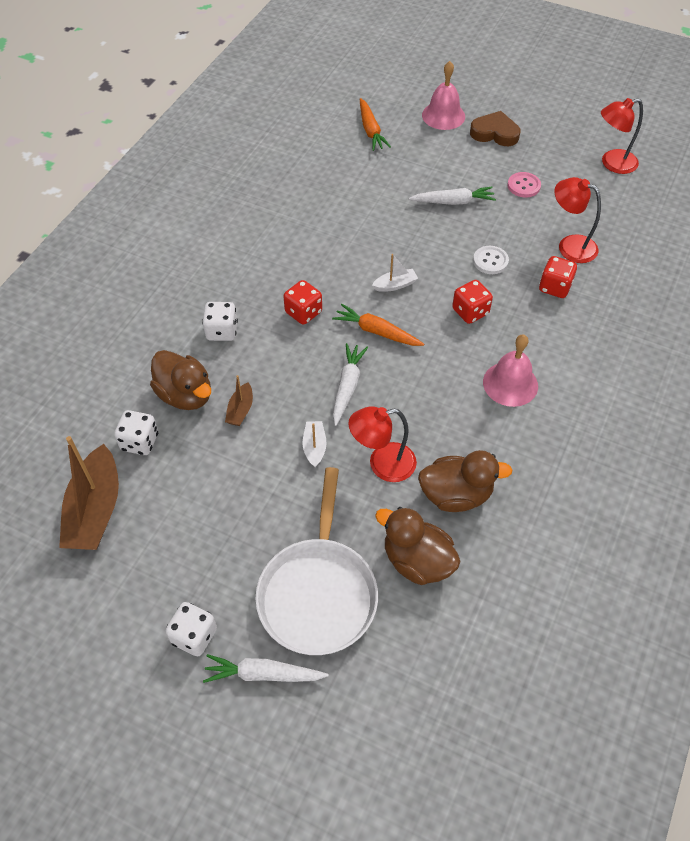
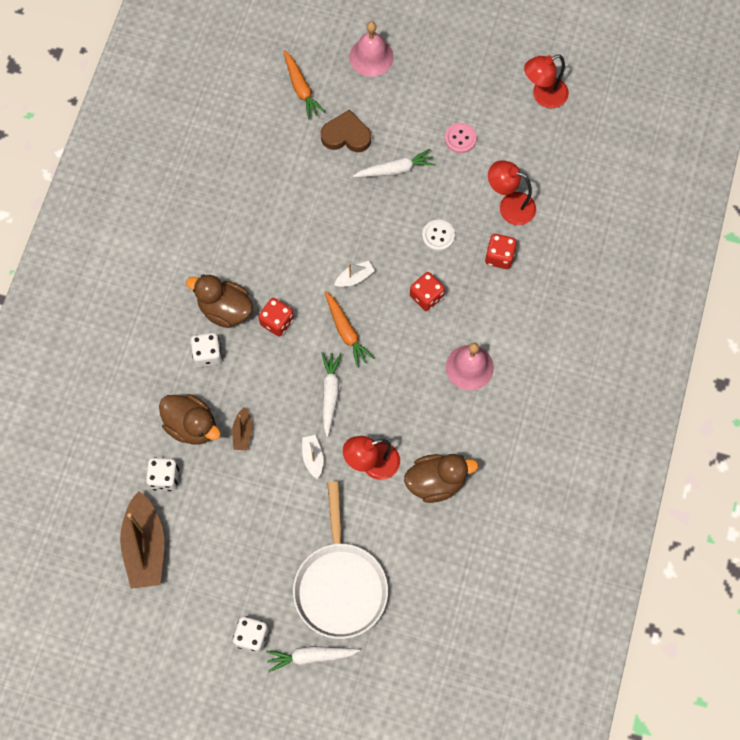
camera: 10 degrees left, 15 degrees up
orange carrot [332,304,424,346] -> orange carrot turned 135 degrees counterclockwise [325,291,374,367]
brown duck [375,507,461,585] -> brown duck moved to [186,274,253,328]
brown heart [470,111,521,146] -> brown heart moved to [321,110,371,152]

